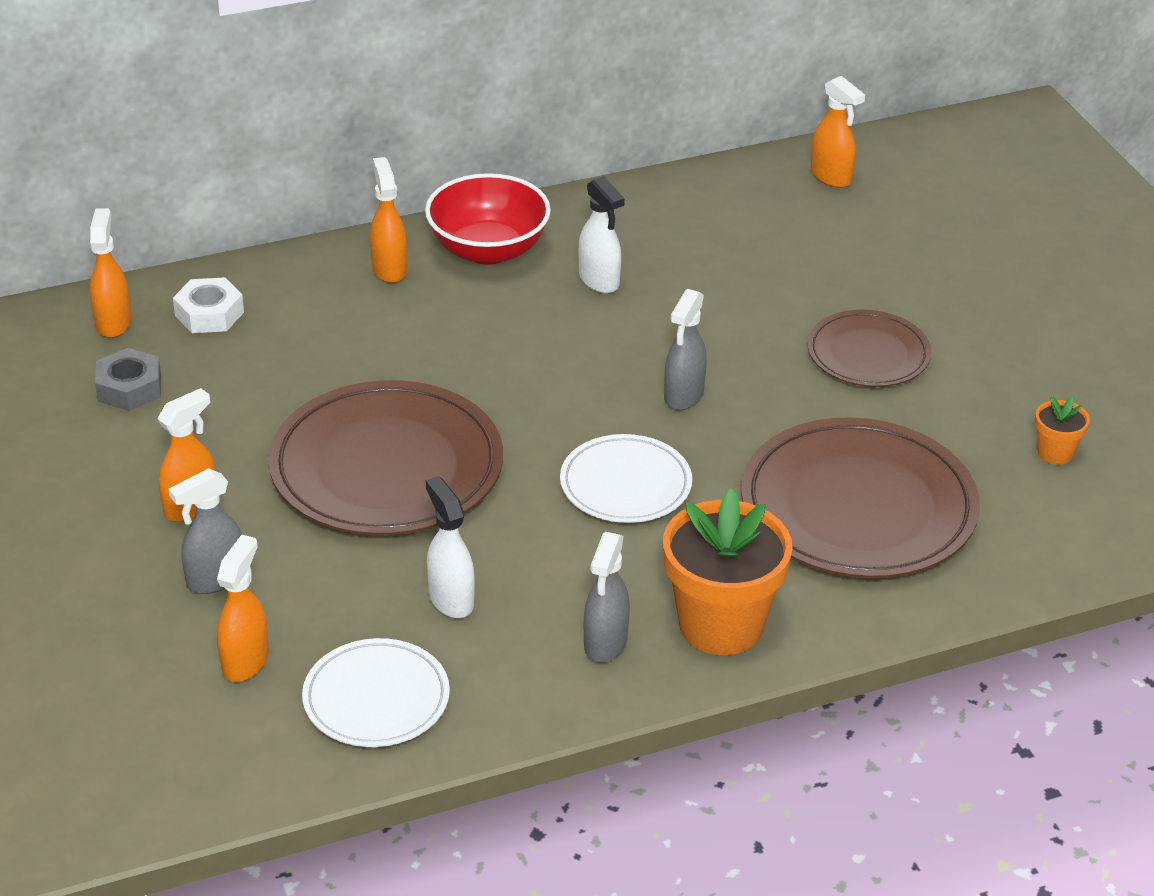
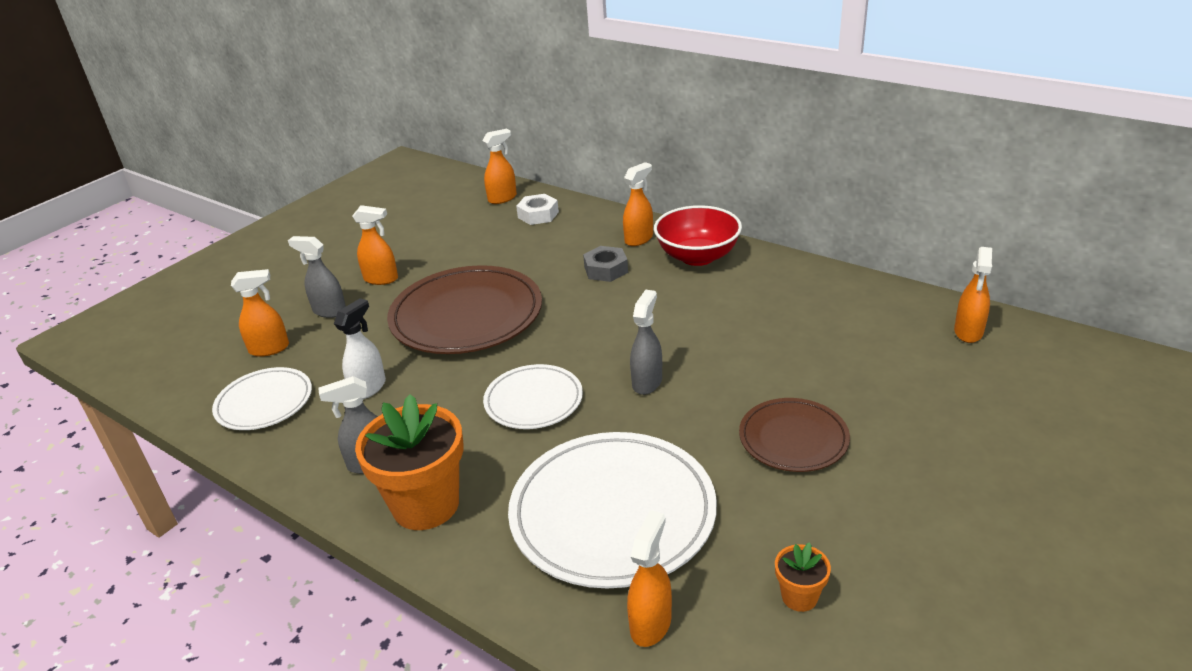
camera: 60 degrees right, 5 degrees down
grey nut [95,348,161,411] -> grey nut moved to [583,246,628,282]
white spray bottle [579,176,625,294] -> none
grey spray bottle [664,289,707,410] -> grey spray bottle turned 120 degrees clockwise [630,290,662,395]
brown plate [741,417,980,578] -> white plate [508,432,717,589]
none -> orange spray bottle [627,510,672,647]

